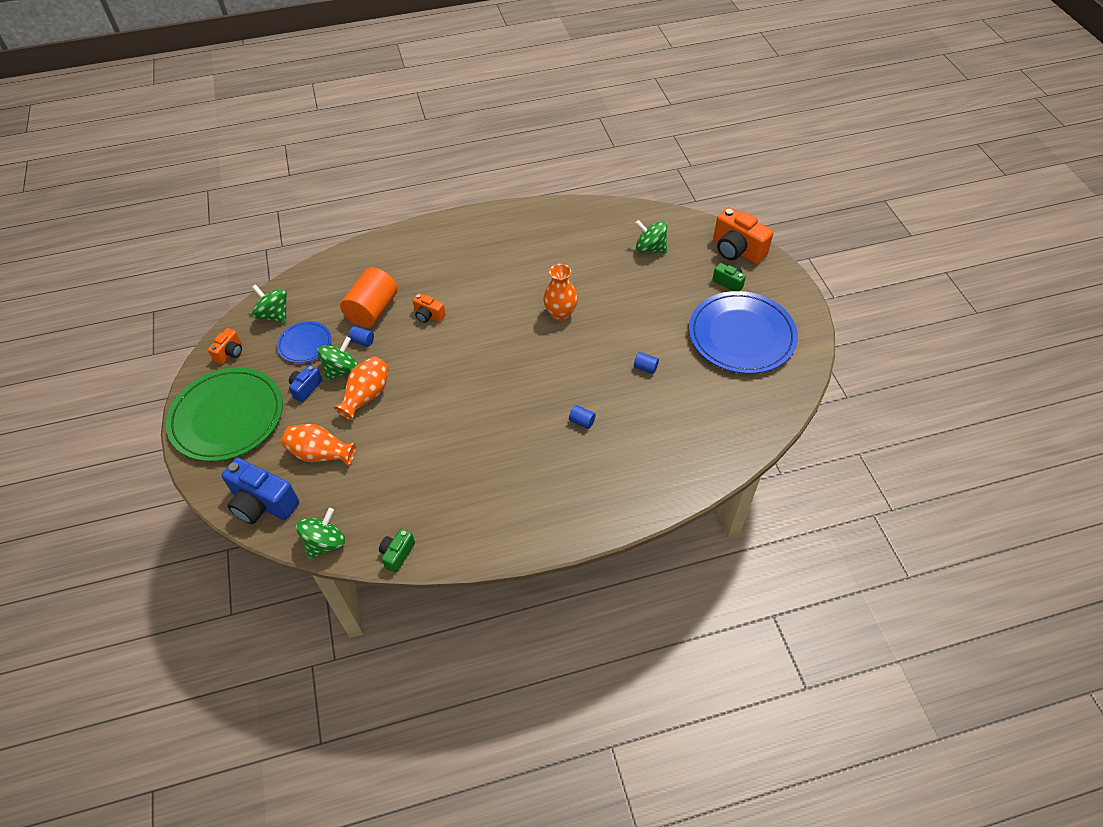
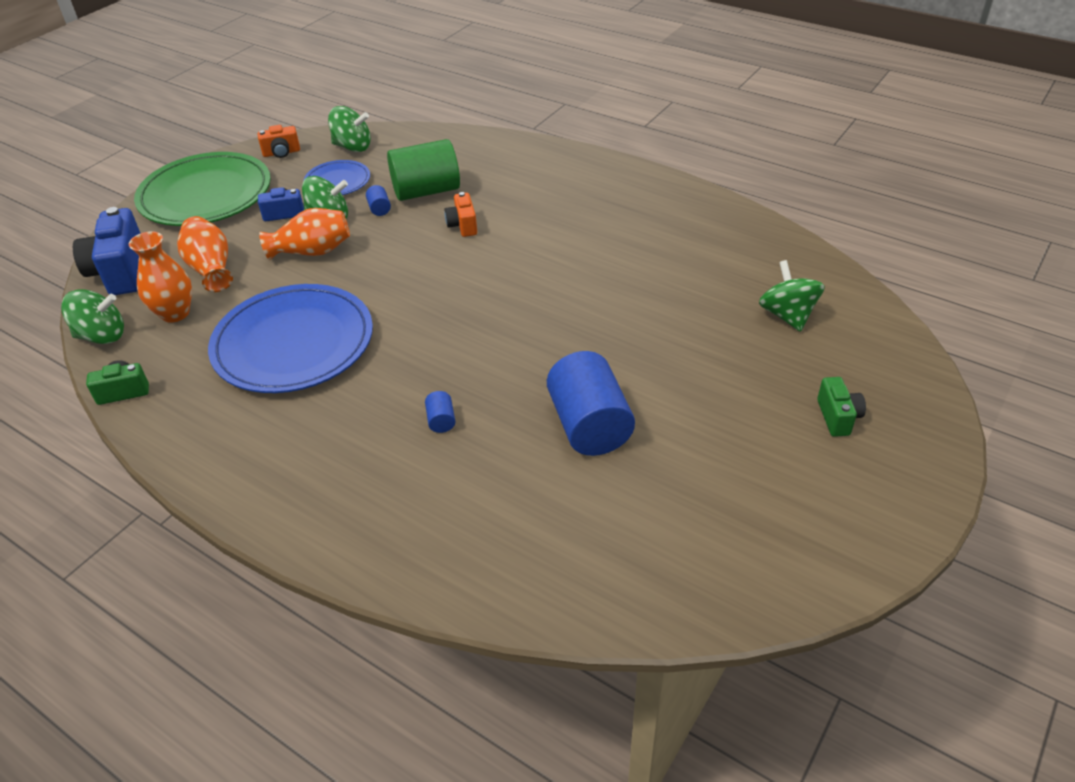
camera: 50 degrees right, 10 degrees down
green spinning top [252,284,287,323] -> green spinning top turned 105 degrees clockwise [328,106,371,152]
orange cylinder [340,267,398,328] -> green cylinder [387,139,460,201]
orange vase [543,264,578,321] -> orange vase moved to [129,231,192,323]
blue cylinder [634,352,659,374] -> blue cylinder [547,351,635,456], size x2.44
blue plate [689,291,798,374] -> blue plate moved to [208,284,373,393]
orange camera [713,207,774,264] -> none

